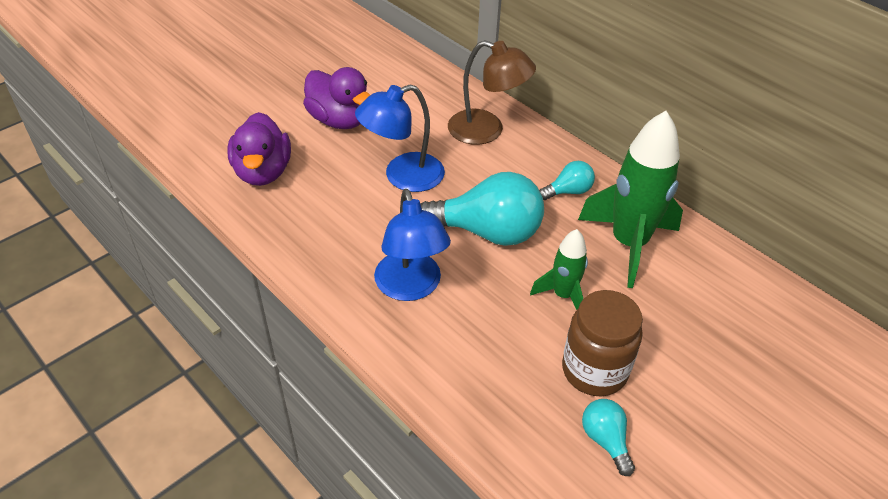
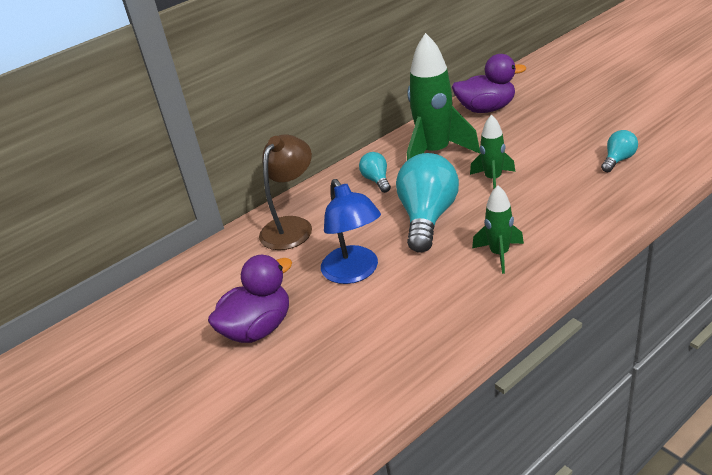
camera: 80 degrees left, 10 degrees down
purple duck [227,112,291,186] -> purple duck moved to [452,54,527,113]
blue lamp [374,189,451,301] -> green rocket [472,185,524,274]
brown jar [562,290,643,396] -> none
turquoise light bulb [582,399,635,476] -> turquoise light bulb turned 150 degrees clockwise [601,130,638,172]

